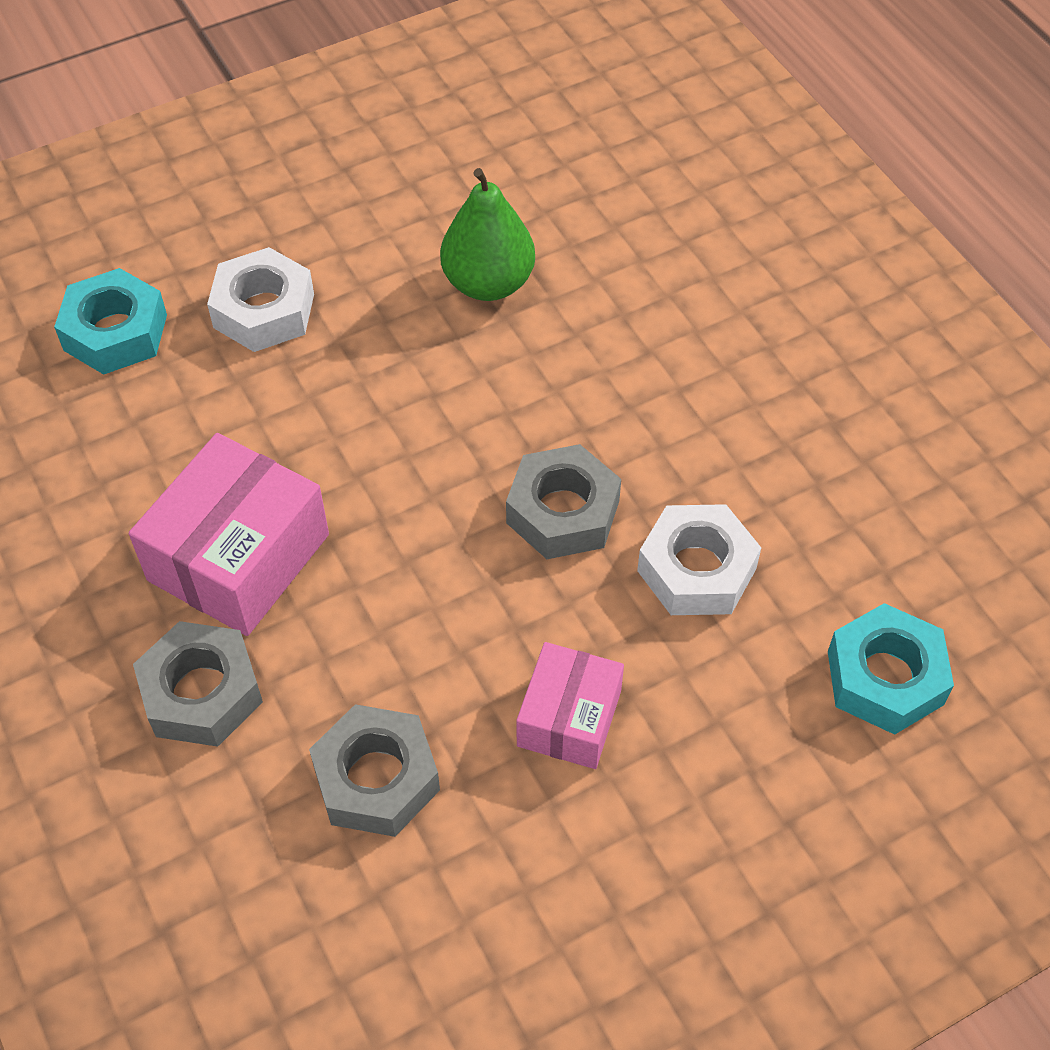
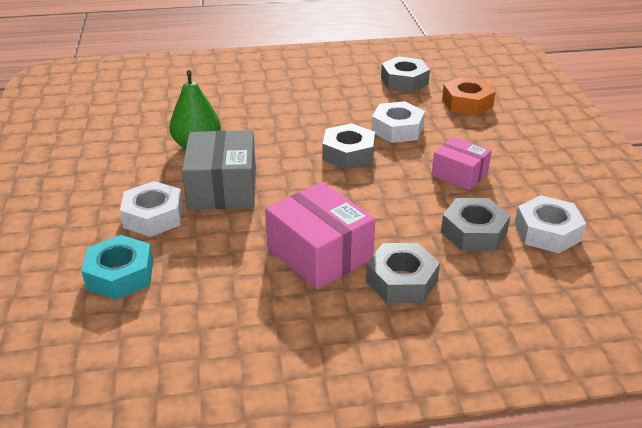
camera: 70 degrees left, 20 degrees down
turquoise nut [828,603,954,735] -> orange nut [442,77,495,116]
none -> grey box [182,130,256,210]
none -> grey nut [381,56,430,92]
none -> white nut [515,195,586,253]

